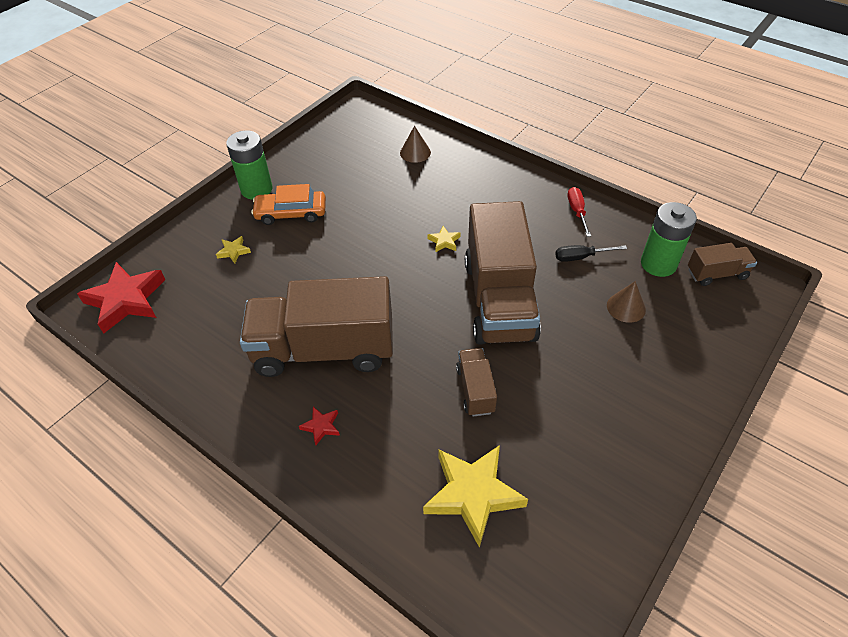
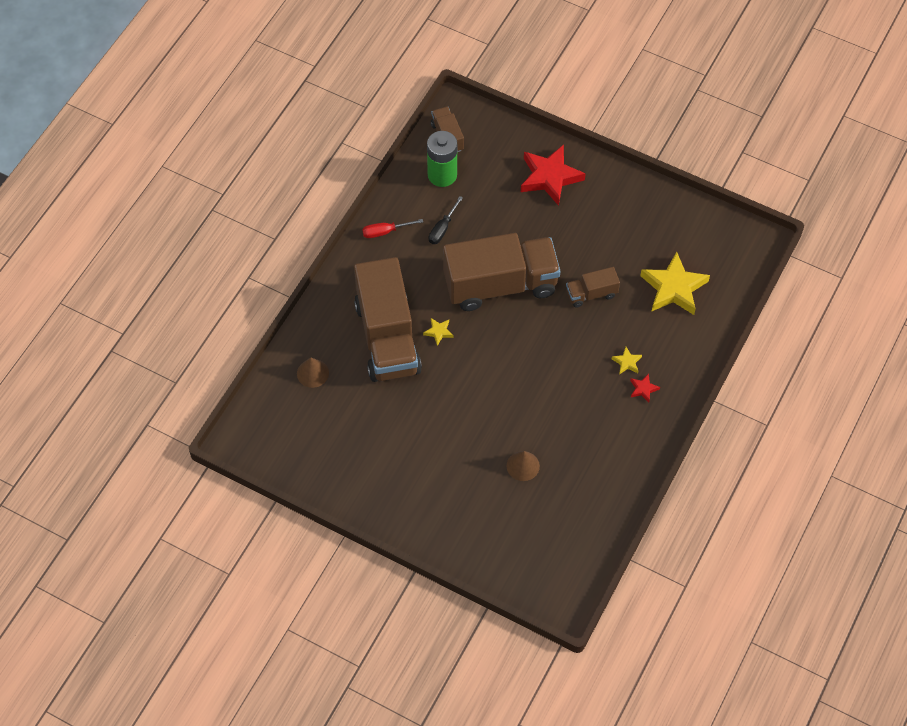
camera: 100 degrees left, 10 degrees up
red star [77,262,165,333] -> red star moved to [521,145,586,206]
yellow star [216,236,251,264] -> yellow star moved to [612,347,642,374]
green battery [226,130,273,200] -> none
brown truck [240,276,393,377] -> brown truck moved to [354,257,422,382]
orange car [251,184,326,225] -> none
black screwdriver [555,245,627,262] -> black screwdriver turned 45 degrees clockwise [429,196,463,244]
brown cone [607,281,646,323] -> brown cone moved to [507,451,540,481]

